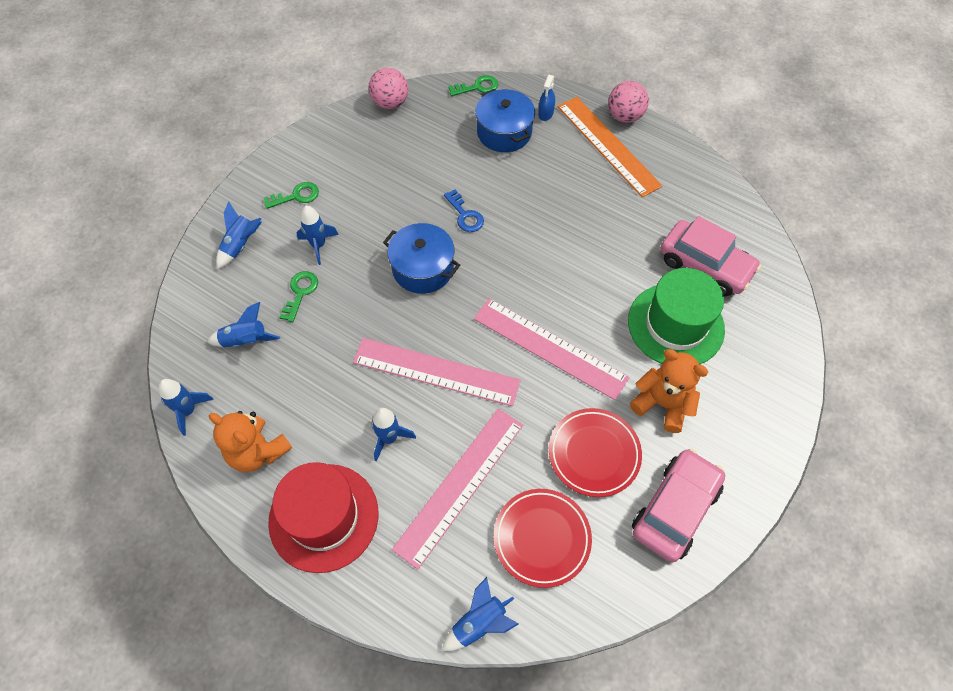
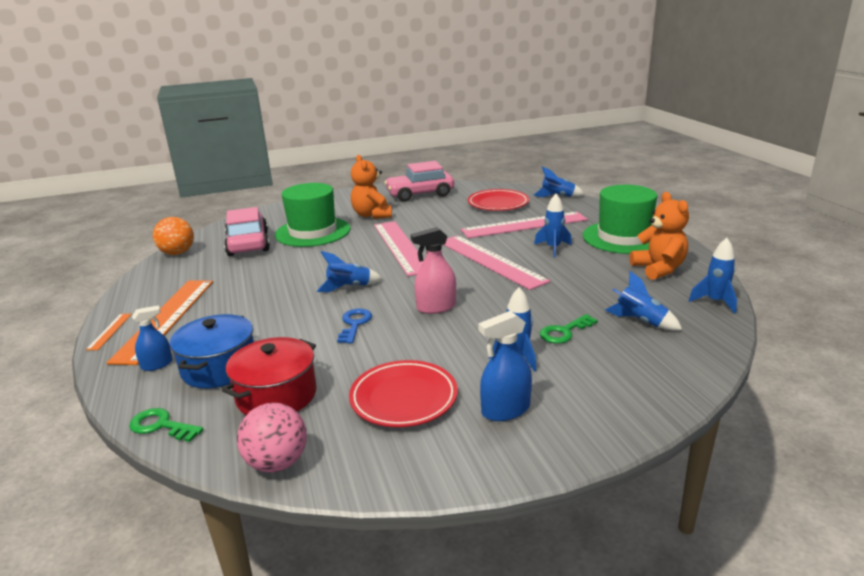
camera: 140 degrees left, 35 degrees down
blue rocket [216,201,262,269] -> blue rocket moved to [317,251,383,292]
green key [264,182,319,209] -> blue spray bottle [479,311,532,421]
red hat [268,462,378,573] -> green hat [583,185,657,254]
blue pot [383,223,460,294] -> pink spray bottle [411,227,456,314]
red plate [549,408,642,497] -> red plate moved to [349,360,458,427]
pink ball [608,81,649,123] -> orange ruler [86,314,132,350]
none -> orange ball [153,217,194,255]
none -> red pot [222,337,317,415]

